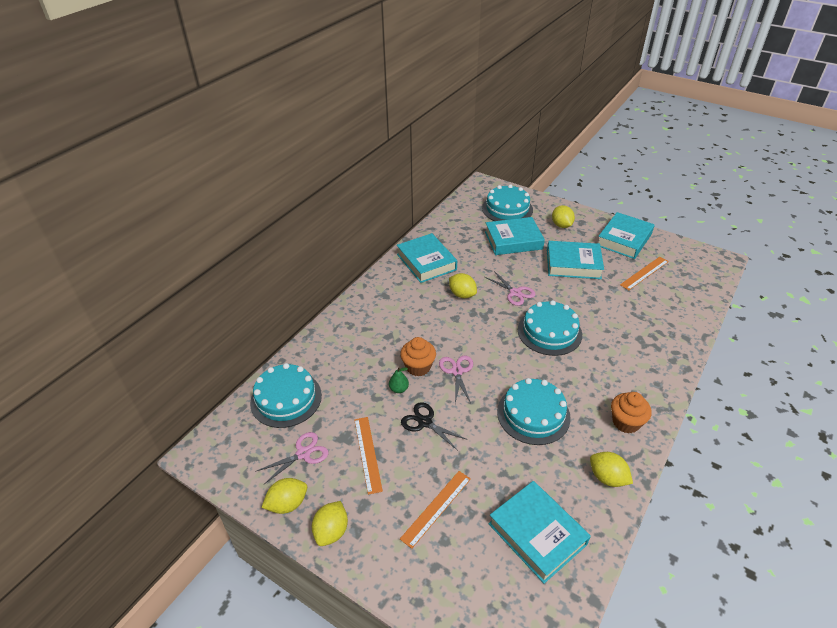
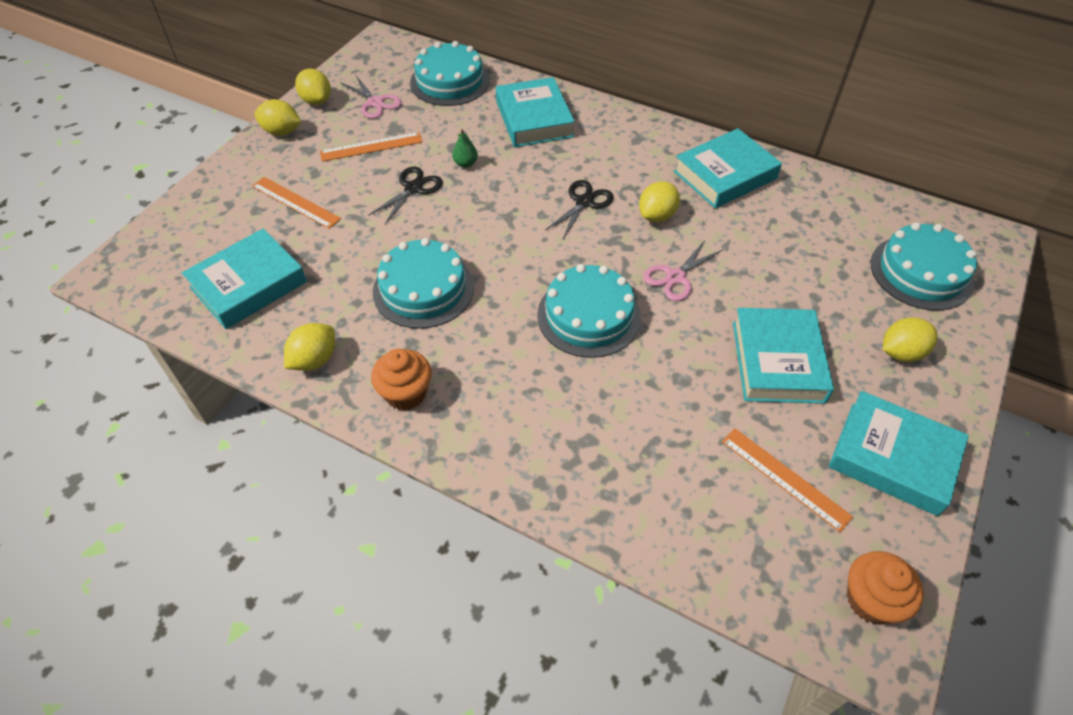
camera: 85 degrees right, 10 degrees up
orange cupcake [400,337,436,377] -> orange cupcake moved to [847,551,924,624]
pink scissors [439,356,473,403] -> none
turquoise book [485,217,545,255] -> turquoise book moved to [496,77,575,147]
none -> black scissors [545,180,614,239]

